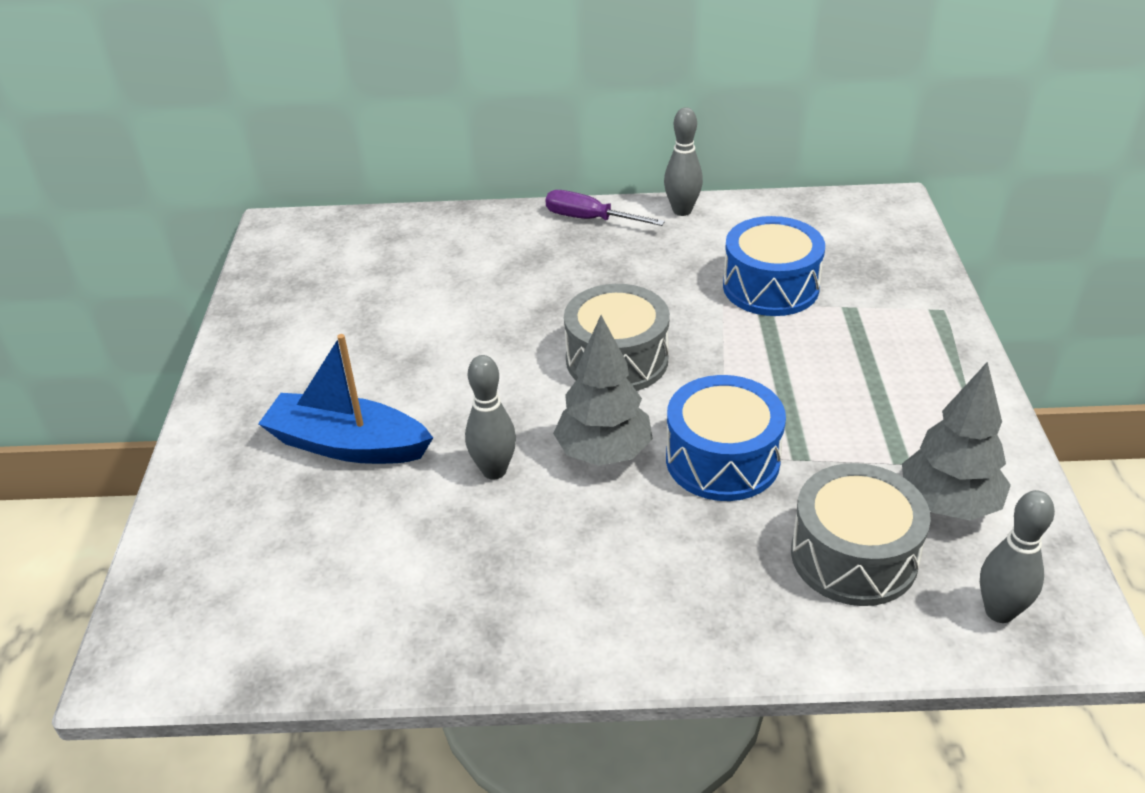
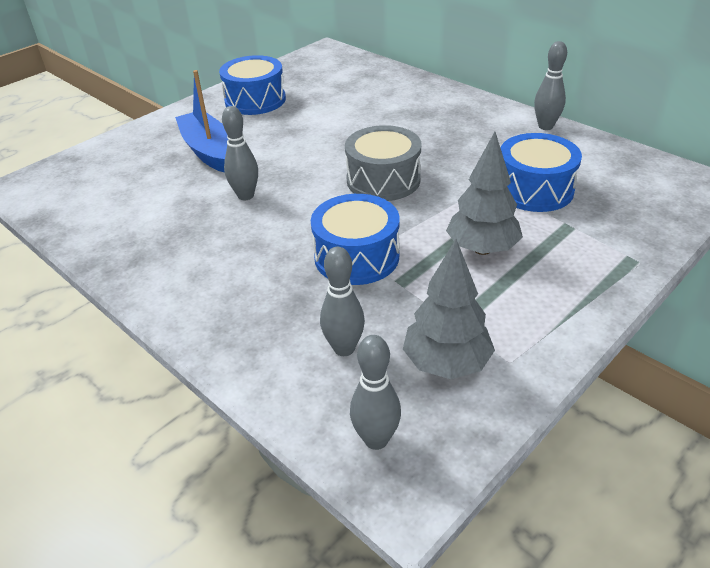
camera: 45 degrees right, 0 degrees up
purple screwdriver [545,190,665,226] -> none
grey tree [553,315,653,466] -> grey tree moved to [446,132,523,255]
grey drum [791,463,931,606] -> grey bowling pin [320,247,365,356]
none -> blue drum [219,55,286,115]

